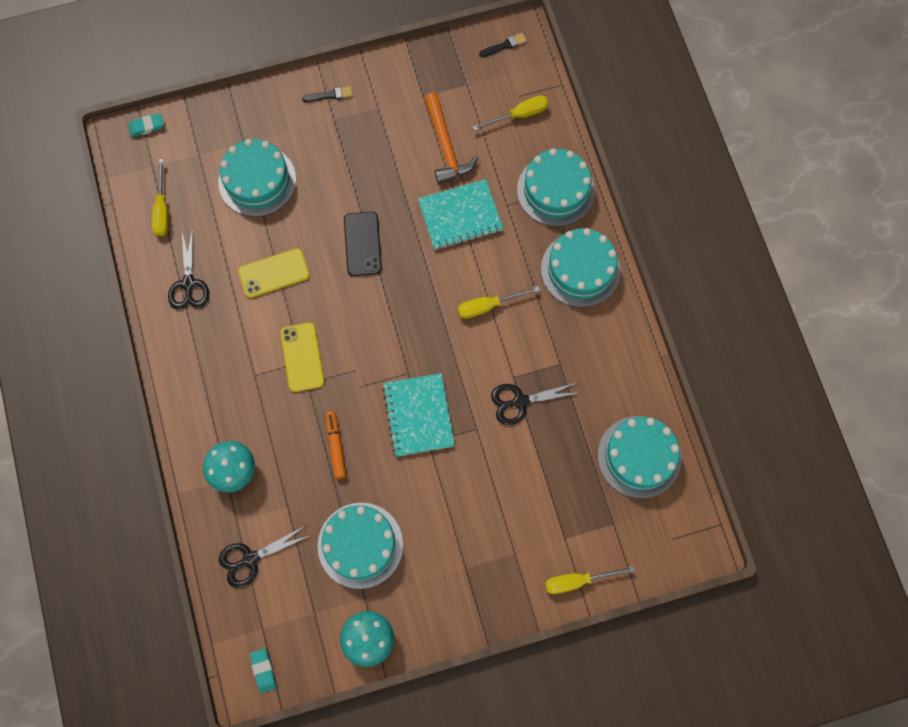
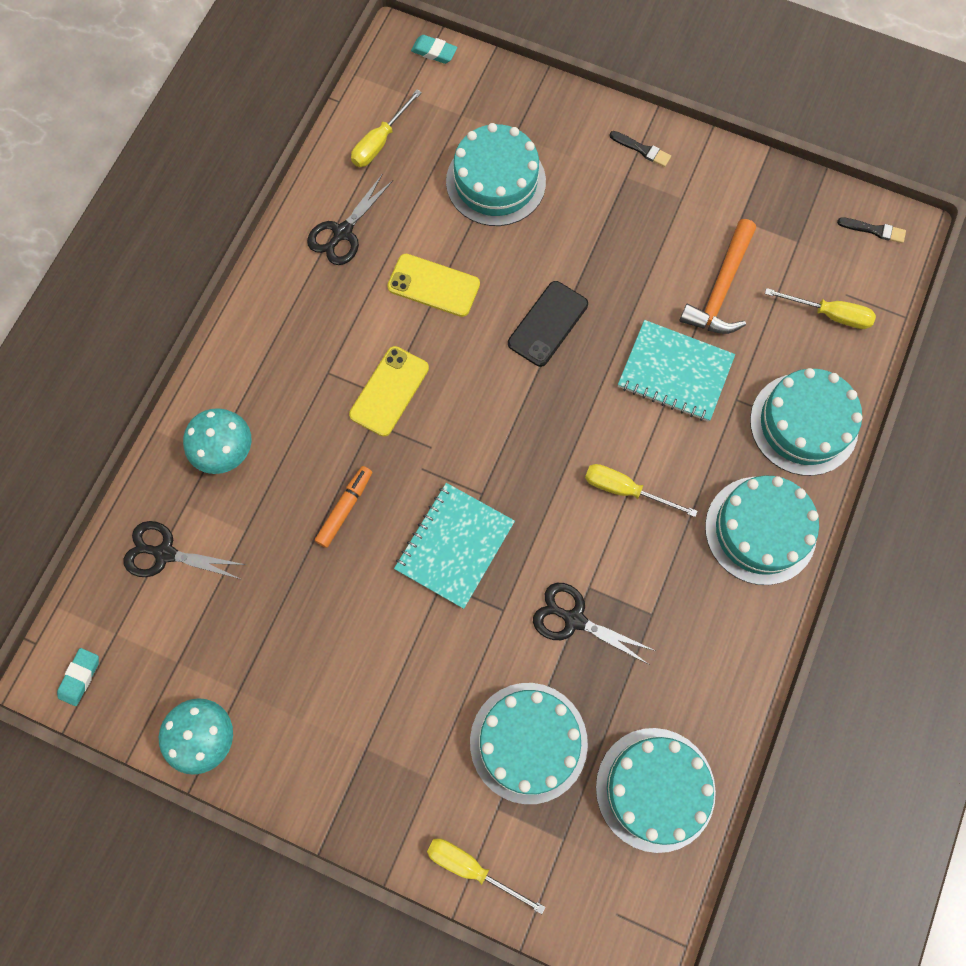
camera: 40 degrees right, 0 degrees up
turquoise cake [317,503,403,589] -> turquoise cake moved to [470,683,588,804]

